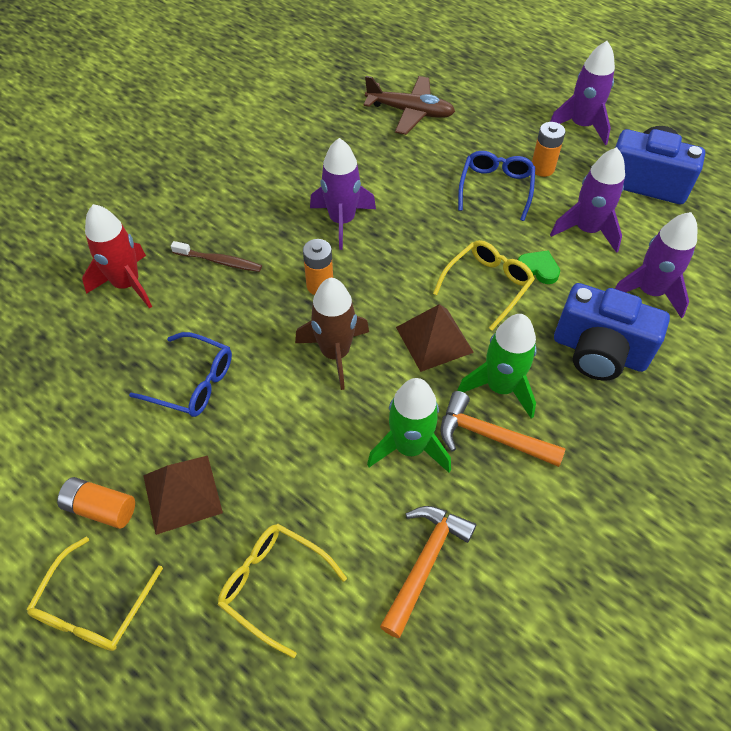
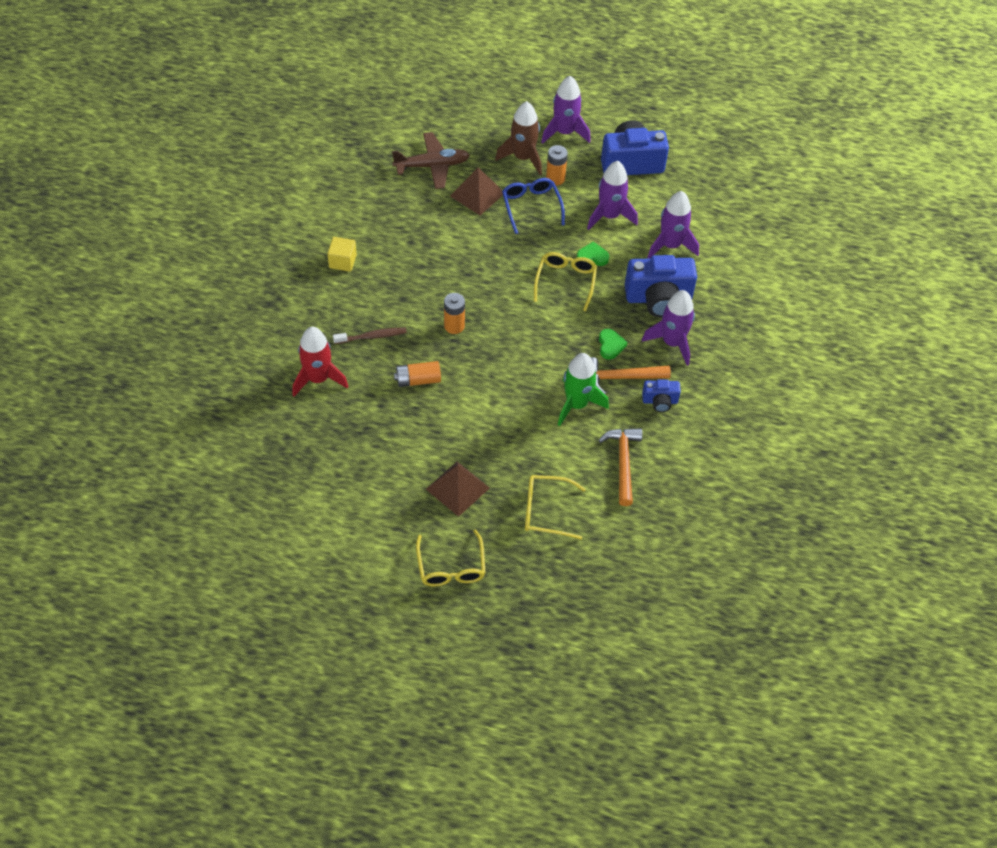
camera: 30 degrees left, 0 degrees up
orange battery [57,477,135,529] -> orange battery moved to [394,361,441,387]
blue glasses [129,332,232,417] -> none
brown rocket [295,278,369,390] -> brown rocket moved to [495,101,542,175]
purple rocket [310,138,376,250] -> purple rocket moved to [642,290,695,366]
brown pyramid [396,304,474,372] -> brown pyramid moved to [450,168,503,215]
green rocket [457,314,537,419] -> green heart [599,329,627,360]
none -> yellow cube [327,237,357,272]
none -> blue camera [642,380,681,412]

